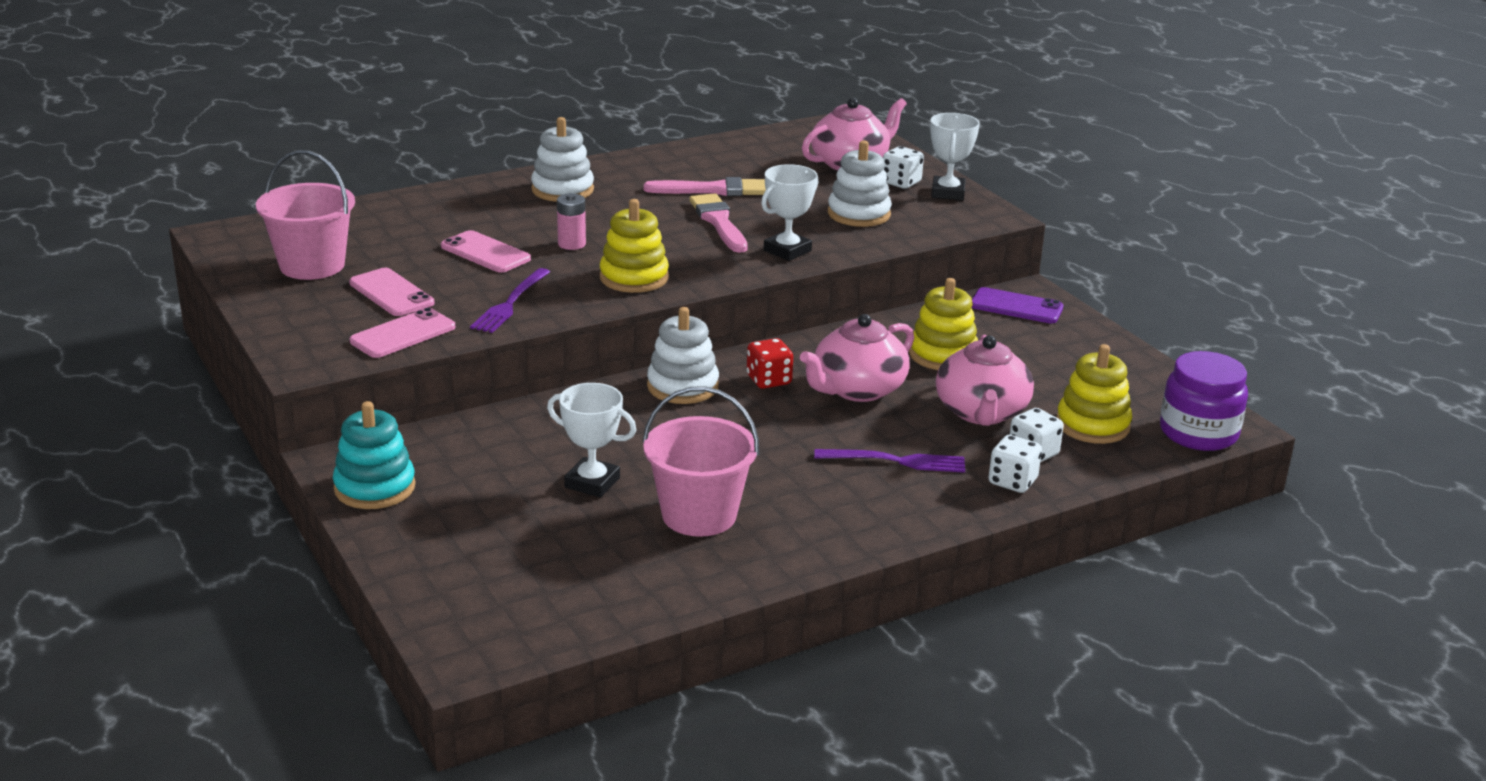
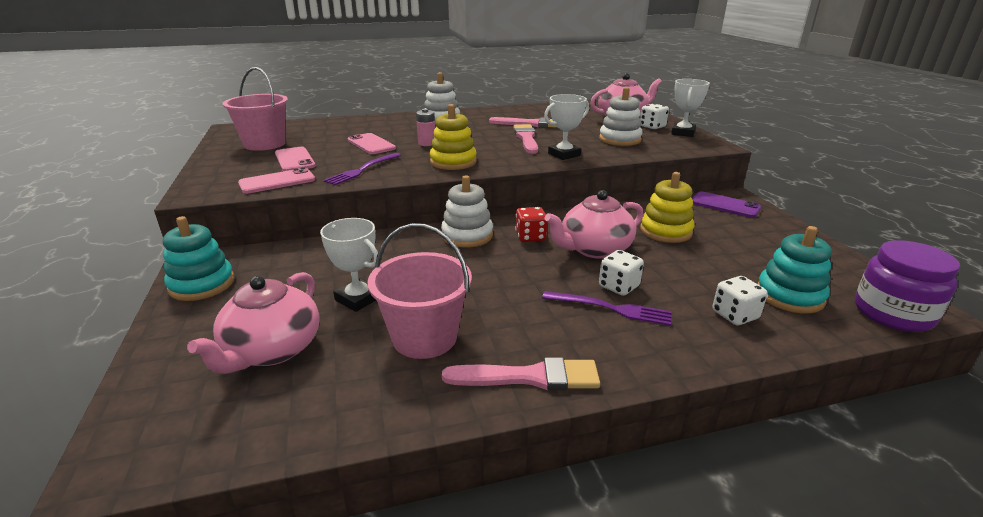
camera: 15 degrees right, 0 degrees up
pink teapot [936,335,1034,426] -> pink teapot moved to [187,272,319,374]
white dice [988,435,1042,493] -> white dice moved to [599,250,644,296]
yellow stacking toy [1056,344,1132,444] -> turquoise stacking toy [757,226,832,314]
none -> pink brush [442,357,600,390]

